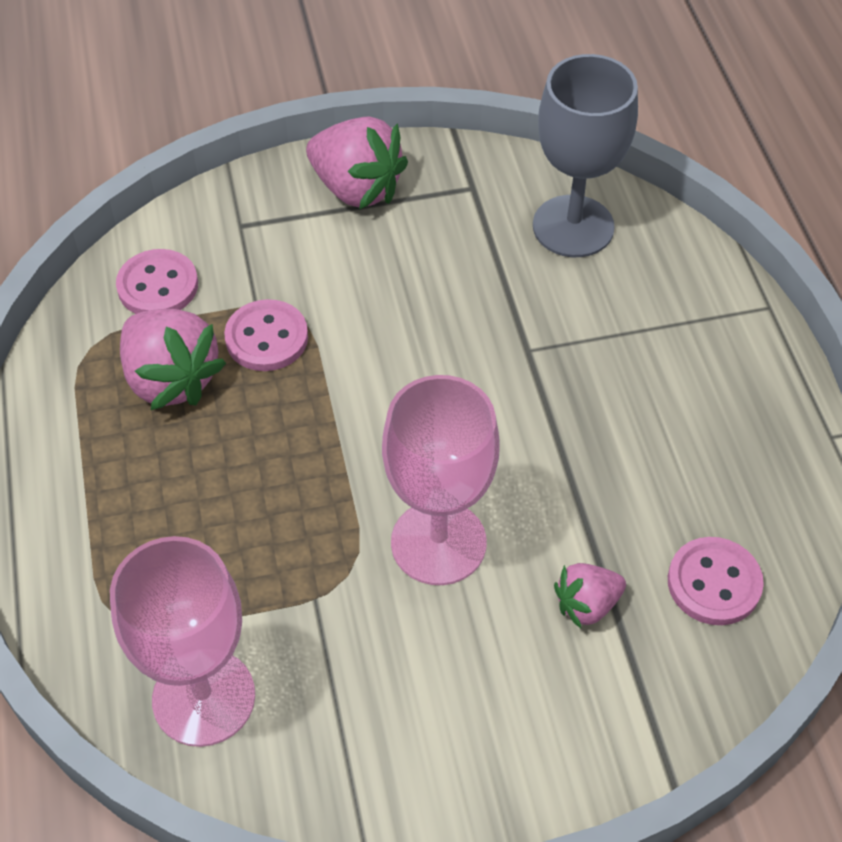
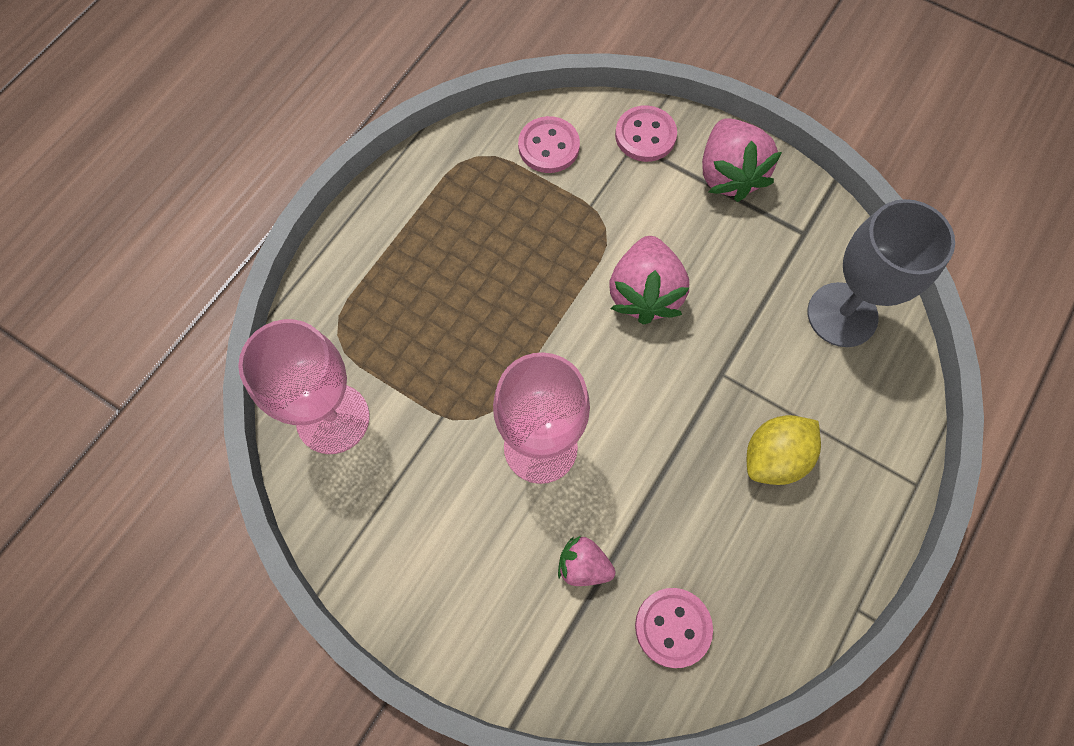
camera: 45 degrees right, 15 degrees up
pink strawberry [120,309,226,410] -> pink strawberry moved to [609,236,689,325]
pink button [224,299,308,371] -> pink button moved to [615,105,677,162]
none -> yellow lemon [747,415,821,485]

